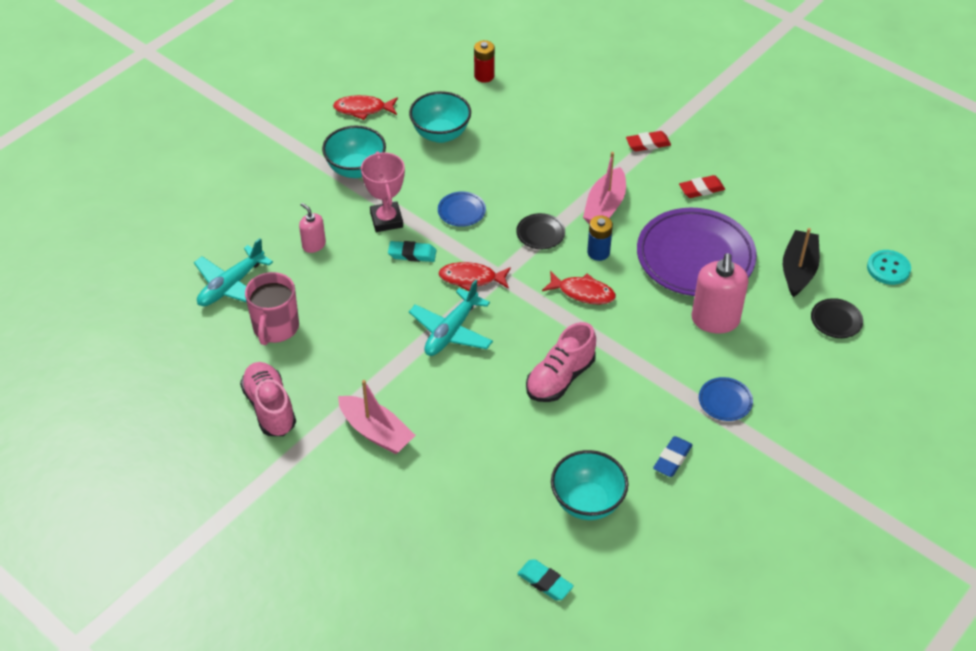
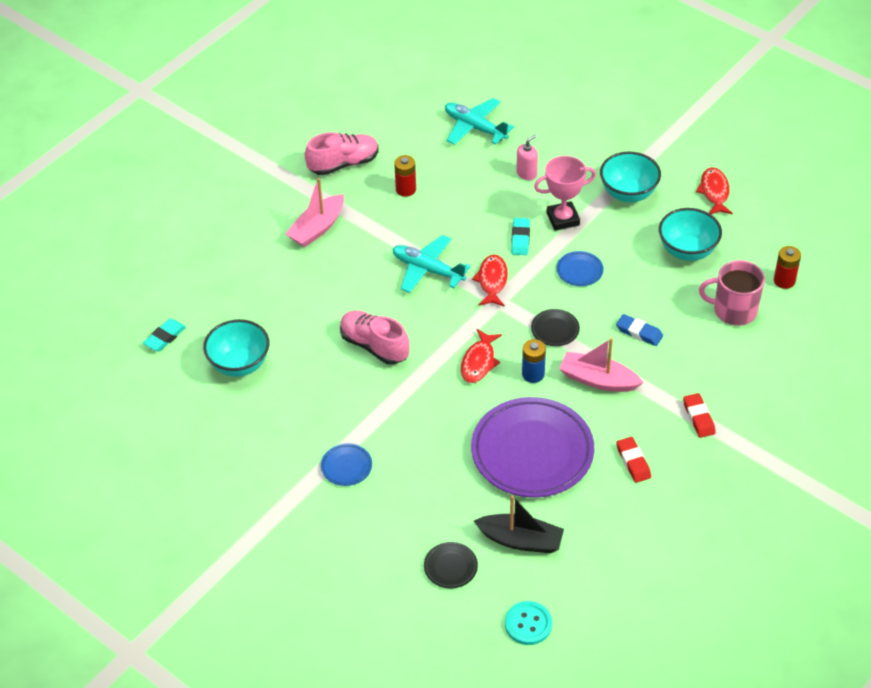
camera: 90 degrees right, 0 degrees up
pink mug [245,272,299,345] -> pink mug moved to [699,260,765,326]
blue eraser [653,436,692,477] -> blue eraser moved to [616,314,663,346]
pink soap dispenser [691,253,748,333] -> none
none -> red battery [394,155,416,197]

